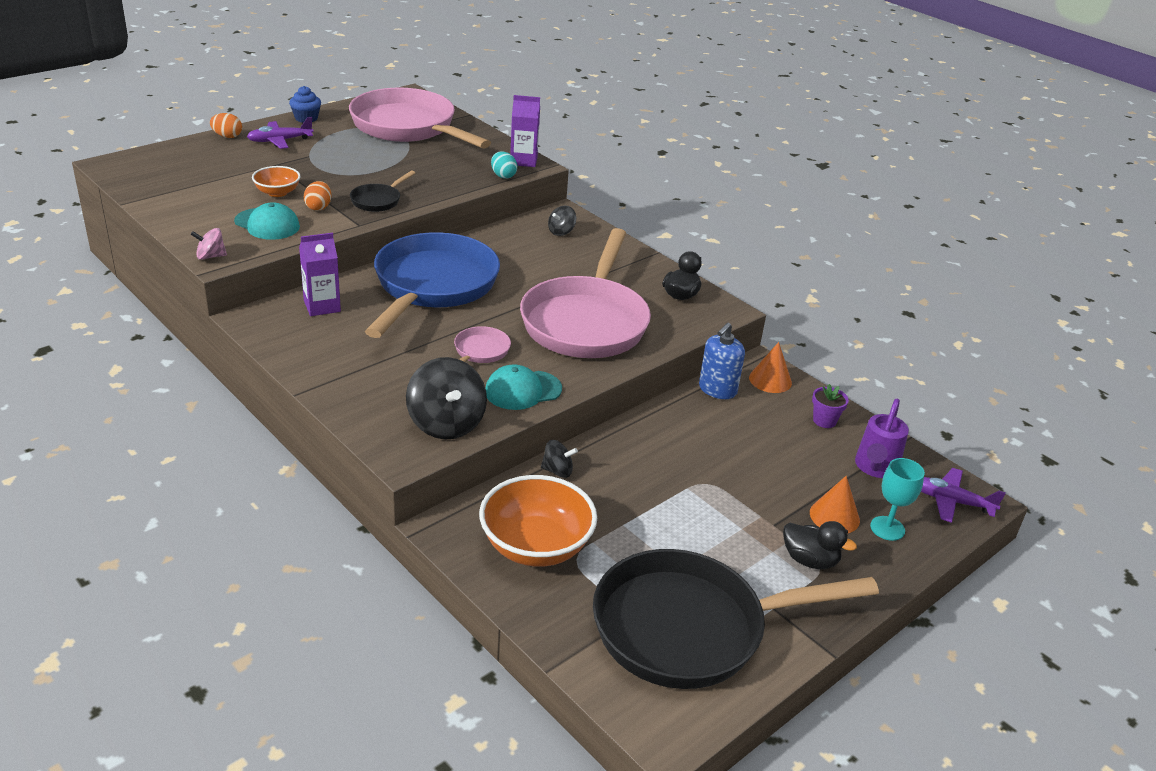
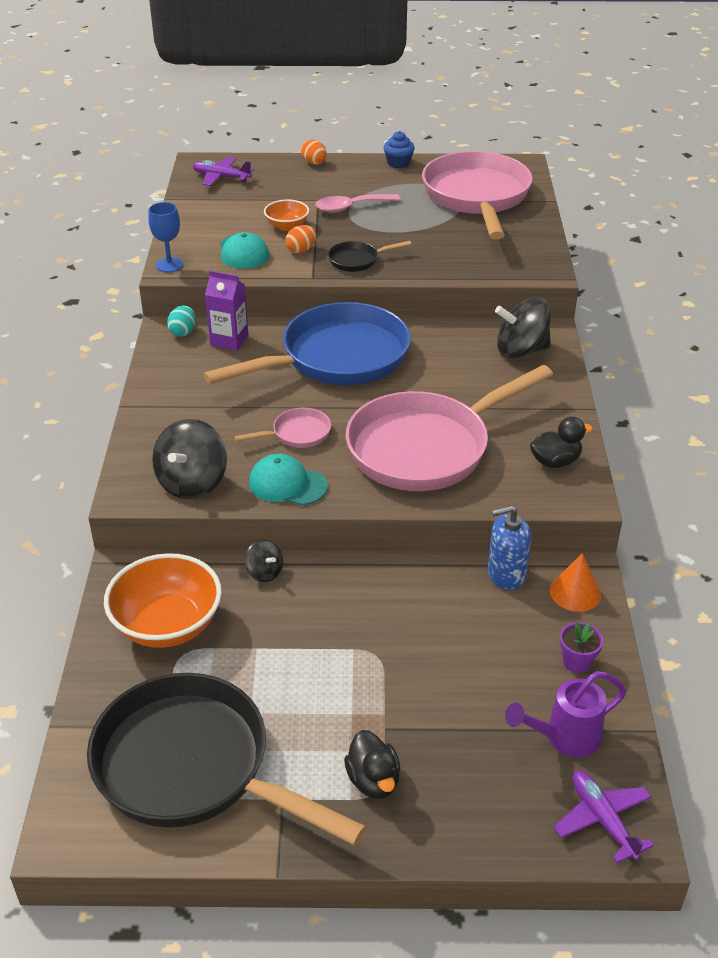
camera: 45 degrees right, 5 degrees up
pink spinning top [191,228,227,260] -> blue goblet [148,202,183,272]
purple plane [247,117,313,149] -> purple plane moved to [193,157,254,186]
turquoise egg [491,151,517,179] -> turquoise egg moved to [167,305,196,337]
purple carton [510,95,540,167] -> none
black spinning top [548,206,576,236] -> black spinning top [495,297,551,359], size x1.94
orange cone [810,476,860,533] -> none
turquoise goblet [870,458,925,541] -> none
none -> pink spoon [315,194,401,212]

